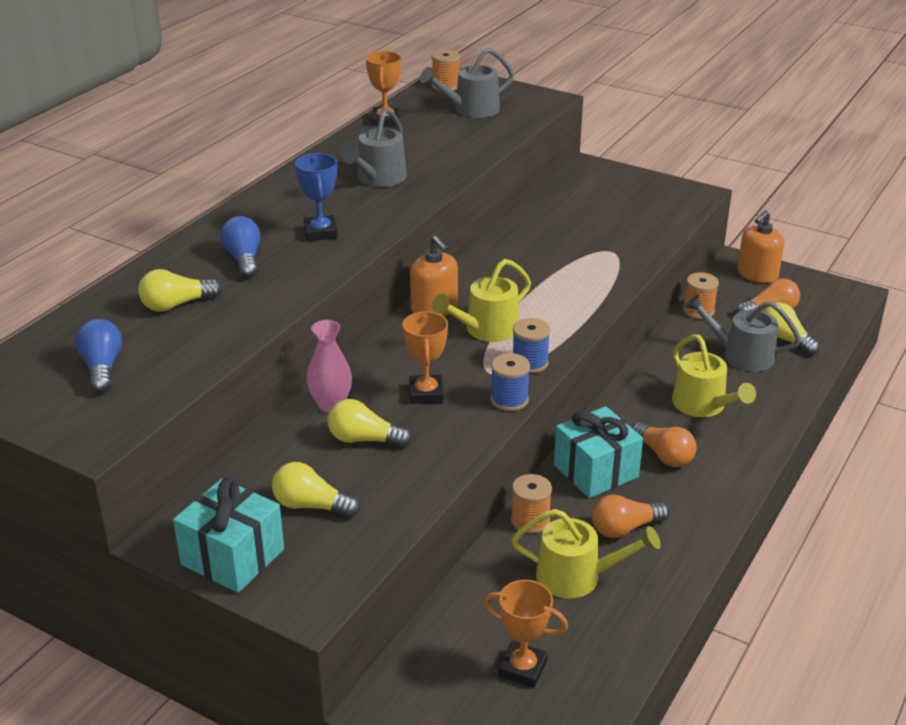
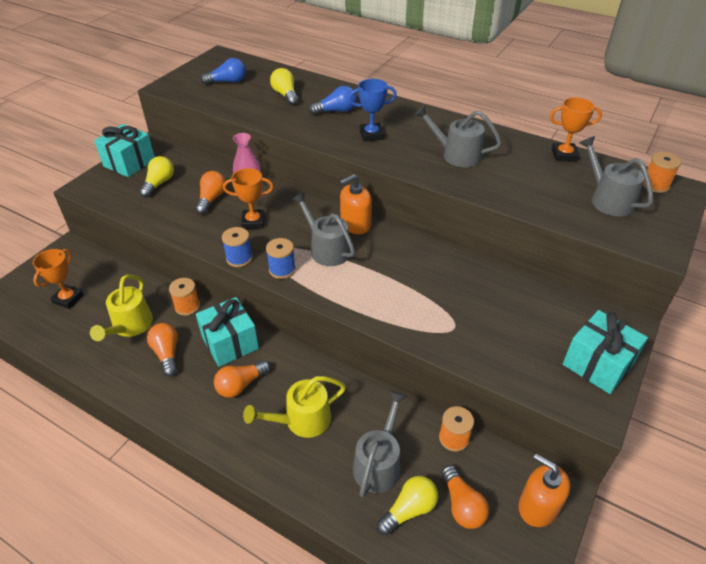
camera: 90 degrees right, 10 degrees up
yellow light bulb [328,399,412,447] -> orange light bulb [195,171,226,214]
yellow watering can [432,259,531,342] -> grey watering can [292,192,355,266]
none -> turquoise gift [563,310,648,394]

